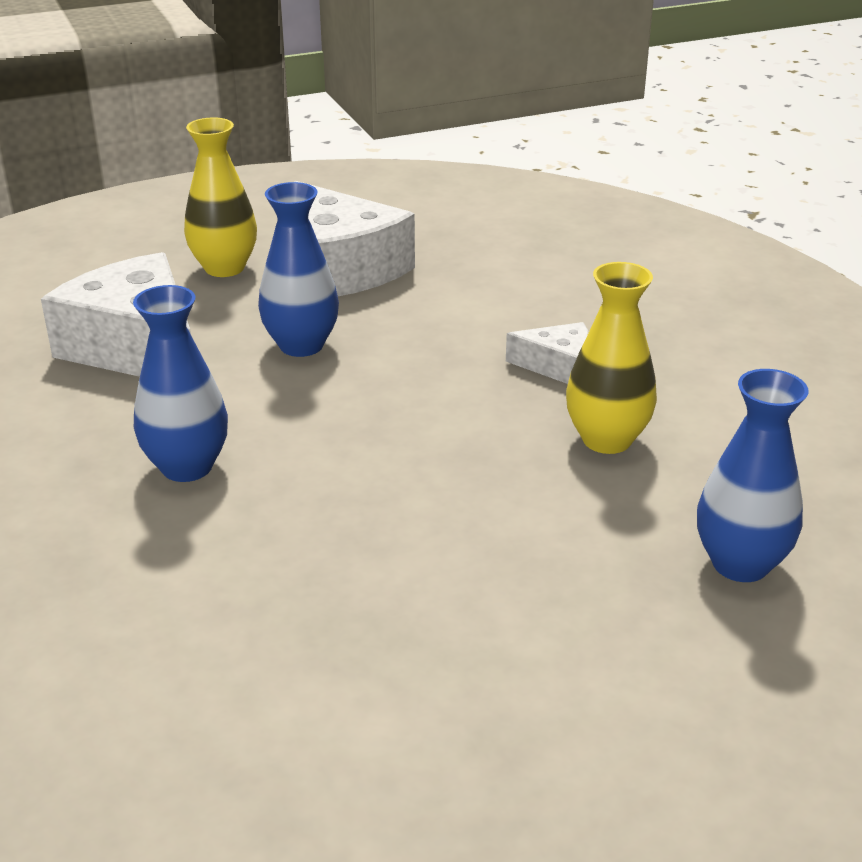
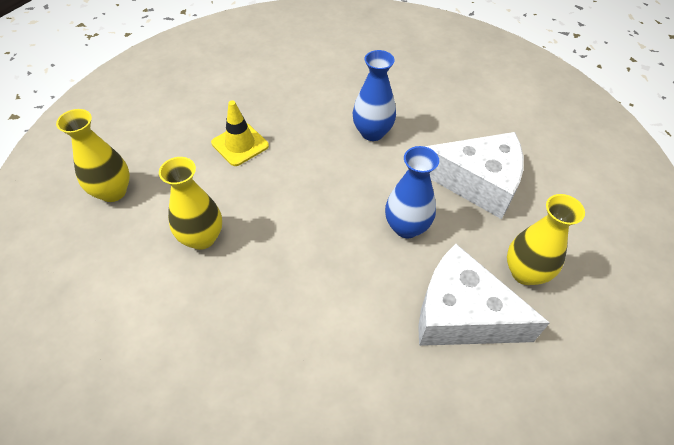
camera: 145 degrees right, 20 degrees up
white cheese [506,322,588,384] -> none
blue vase [697,369,808,582] -> yellow vase [56,109,130,202]
none -> yellow traffic cone [211,100,269,166]

